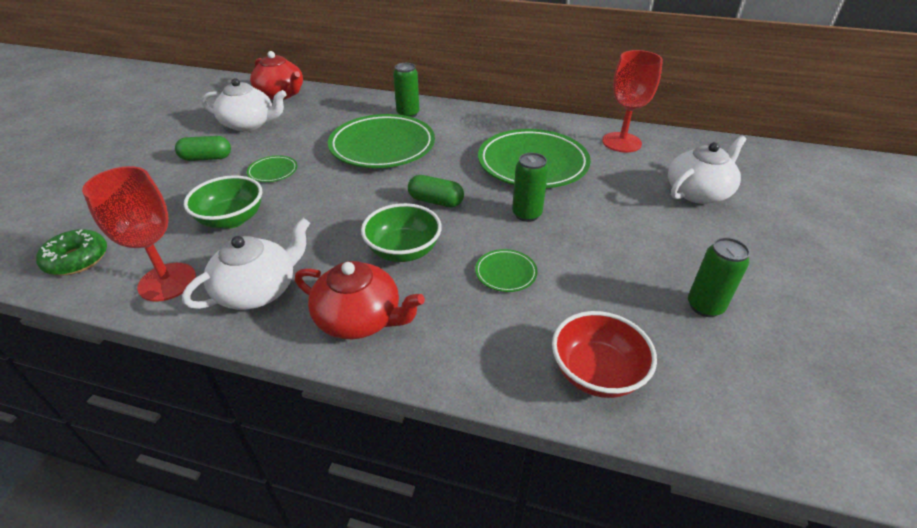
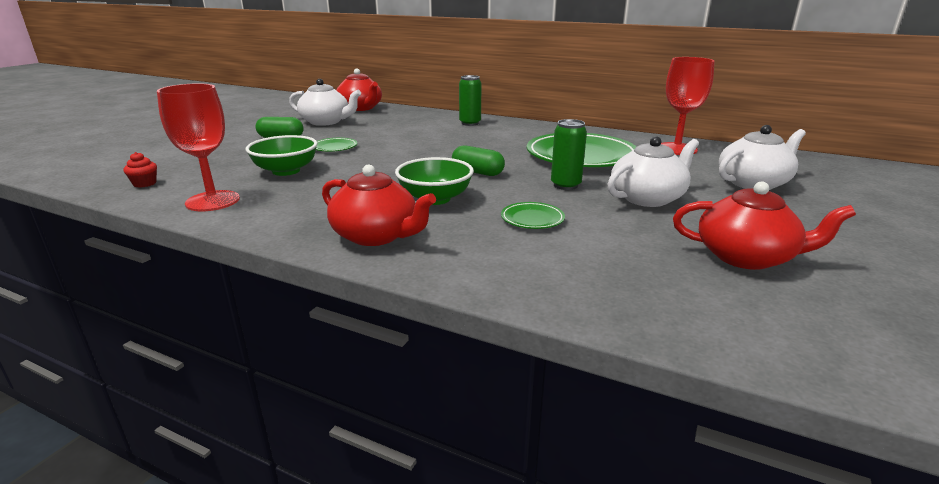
camera: 10 degrees right, 15 degrees down
green donut [36,229,107,275] -> red cupcake [123,152,157,188]
white teapot [182,218,310,310] -> white teapot moved to [607,136,699,207]
green plate [328,114,435,168] -> none
red bowl [552,311,657,398] -> none
green can [688,237,750,317] -> red teapot [673,181,856,270]

